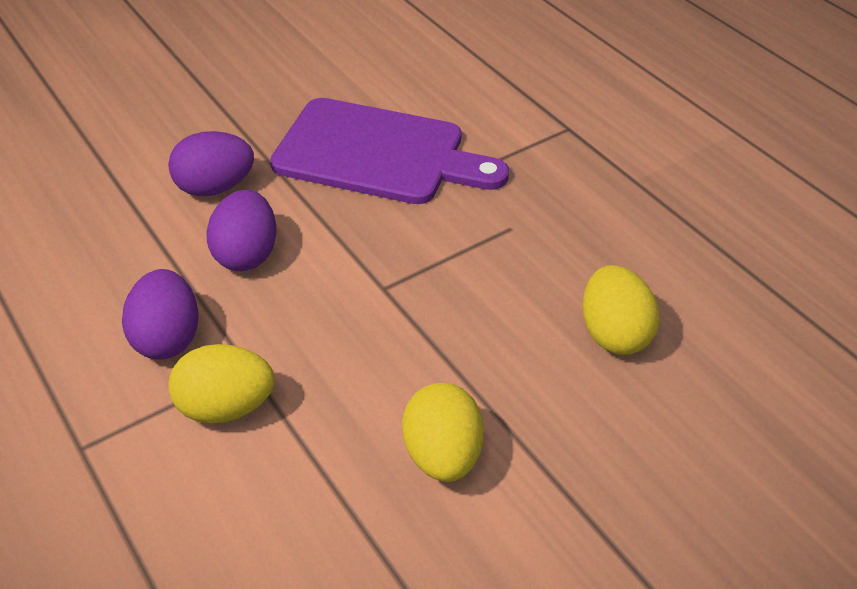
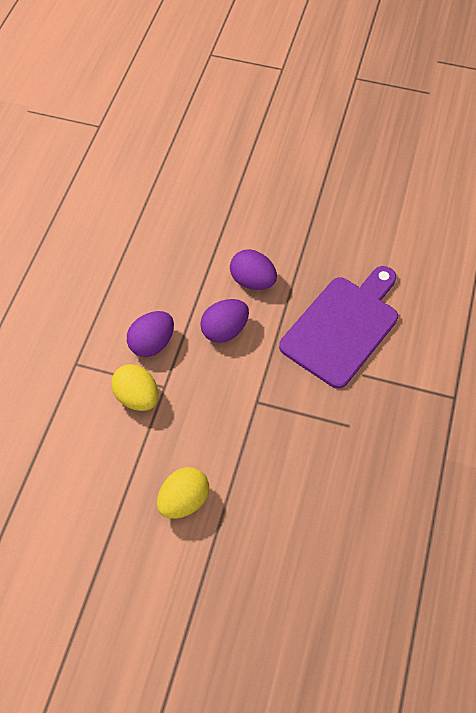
camera: 50 degrees right, 15 degrees up
purple cutting board [270,98,509,204] -> purple cutting board turned 120 degrees counterclockwise [279,266,398,389]
yellow egg [582,265,660,355] -> none

